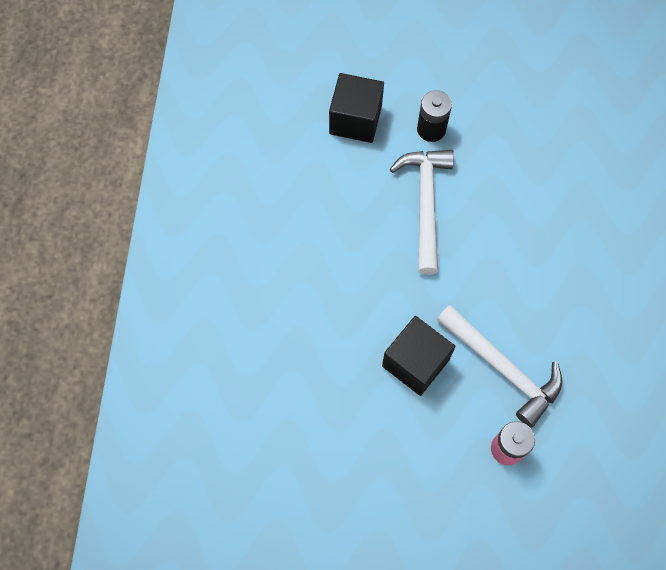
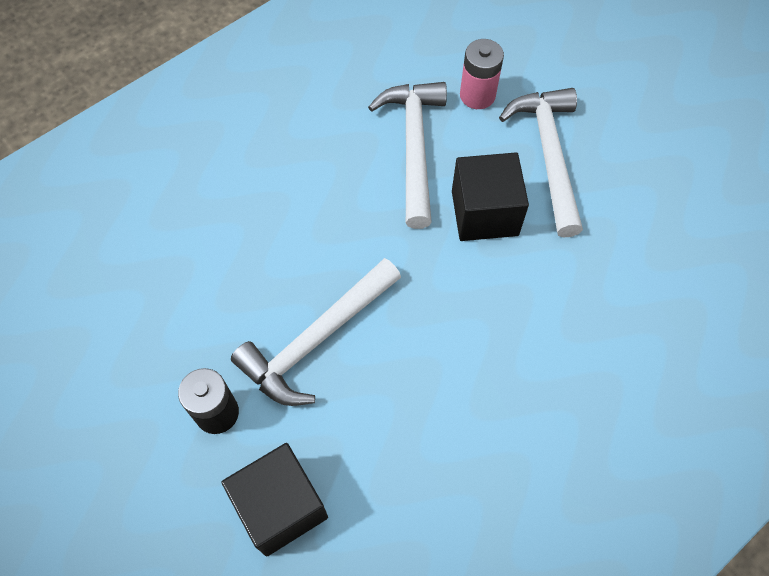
camera: 135 degrees left, 5 degrees down
none -> white hammer [499,88,583,238]

